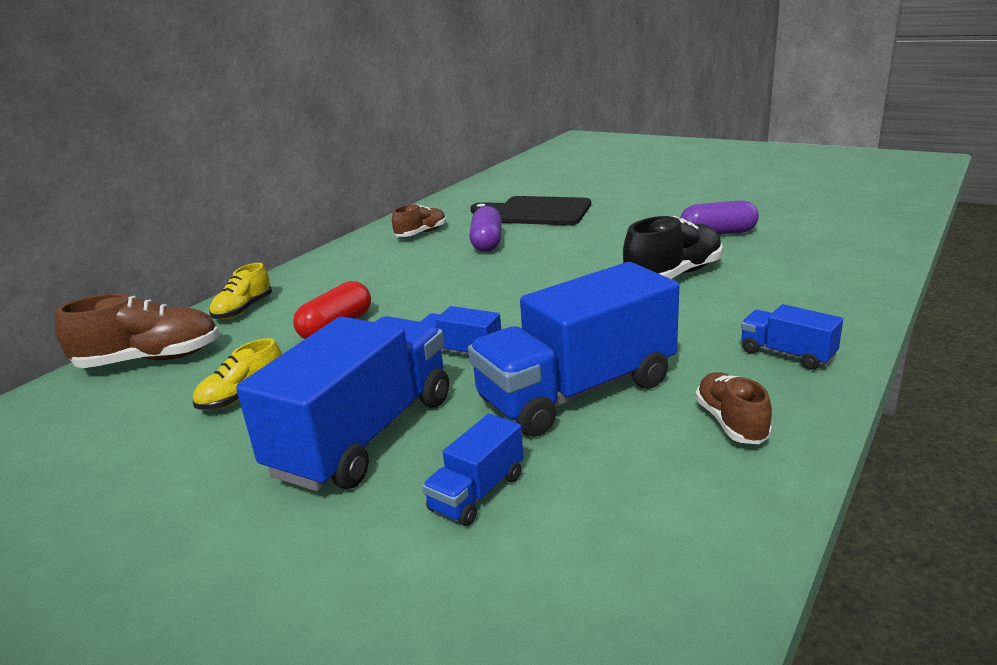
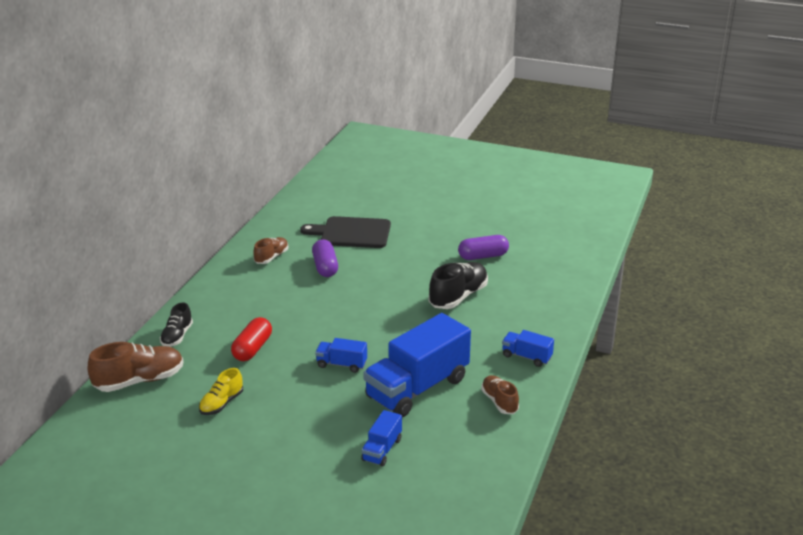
camera: 15 degrees left, 5 degrees up
yellow shoe [210,263,272,319] -> black shoe [160,302,193,347]
blue truck [236,316,449,491] -> none

